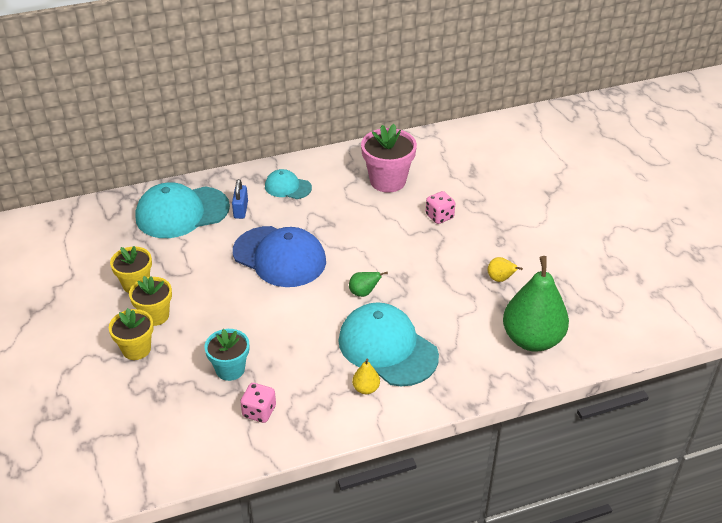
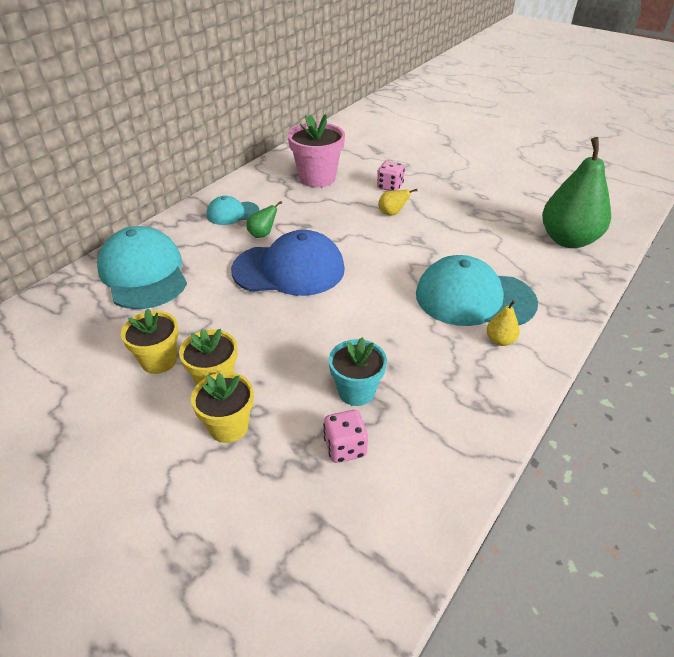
camera: 35 degrees left, 0 degrees up
turquoise cap [135,182,230,238] -> turquoise cap turned 120 degrees clockwise [97,226,187,309]
blue padlock [232,179,248,219] -> none
pink dice [240,383,276,423] -> pink dice moved to [323,410,368,463]
green pear [349,272,388,297] -> green pear moved to [247,201,282,238]
yellow pear [488,257,523,282] -> yellow pear moved to [378,189,417,215]

